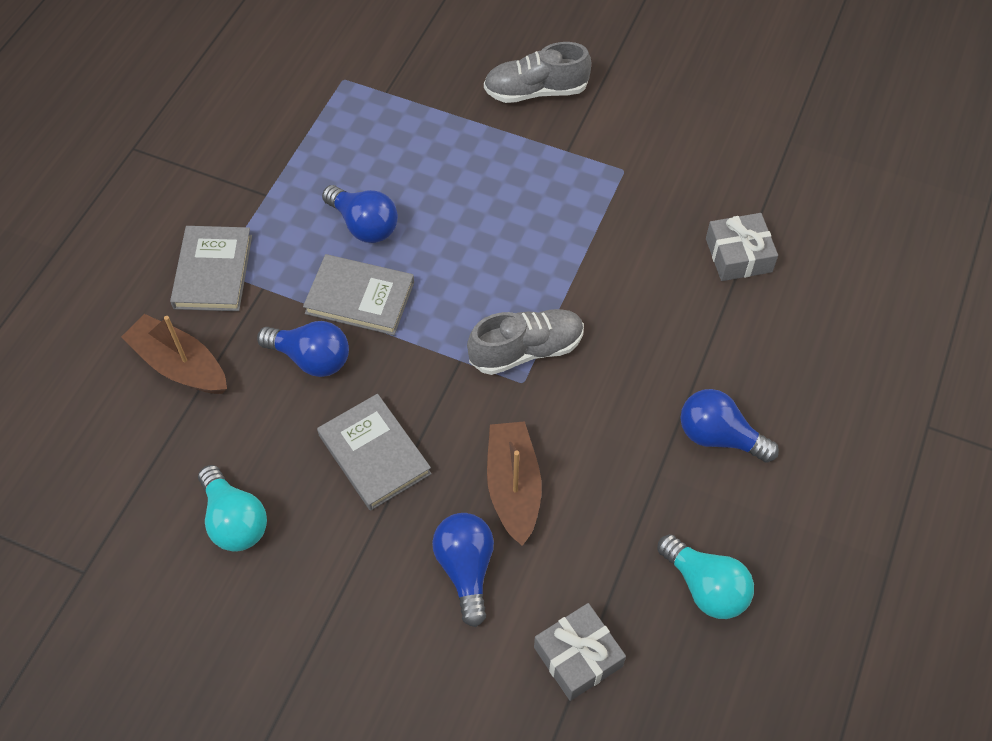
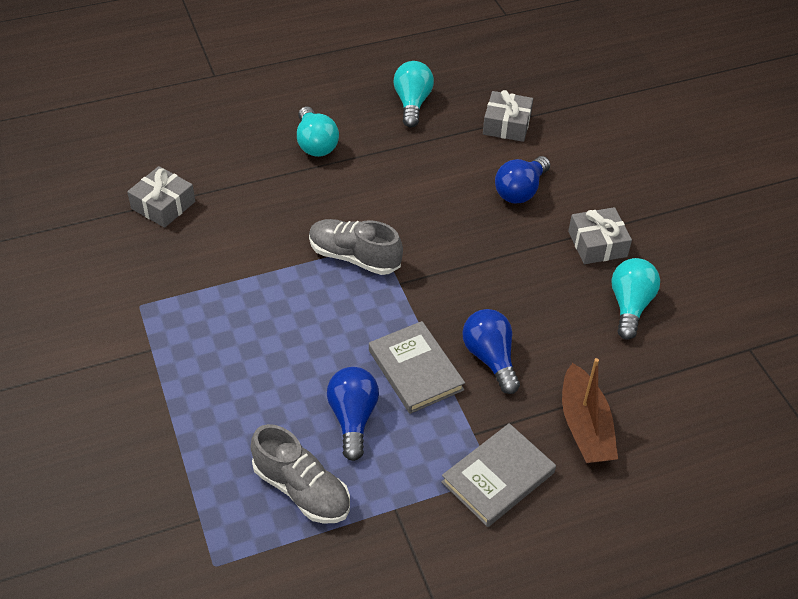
camera: 135 degrees left, 10 degrees down
grey book [317,394,432,511] -> none
grey shoe [484,42,591,103] -> grey shoe moved to [251,424,350,524]
brown boat [487,421,542,546] -> none
blue light bulb [680,389,779,463] -> turquoise light bulb [297,107,339,157]
none -> grey gift [568,207,632,264]

